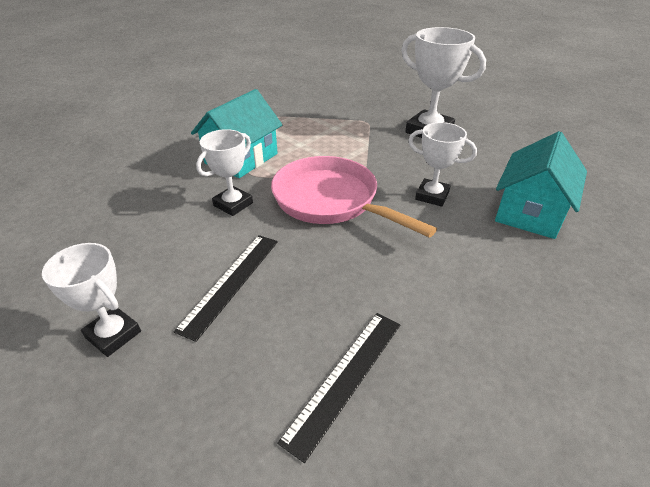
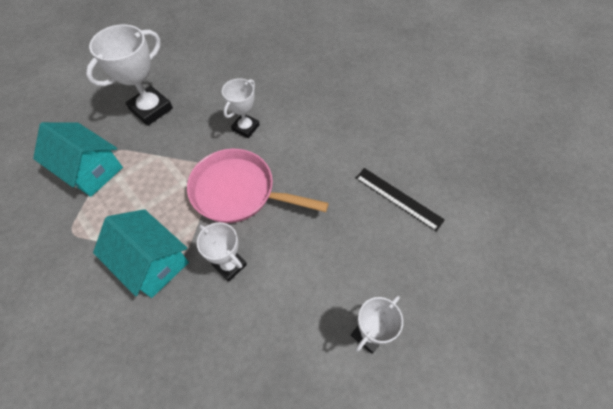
camera: 85 degrees left, 20 degrees up
black ruler [174,235,278,342] -> none
pink pan [271,156,437,238] -> pink pan turned 60 degrees clockwise [187,149,329,223]
turquoise house [495,131,587,239] -> turquoise house moved to [33,122,123,197]

